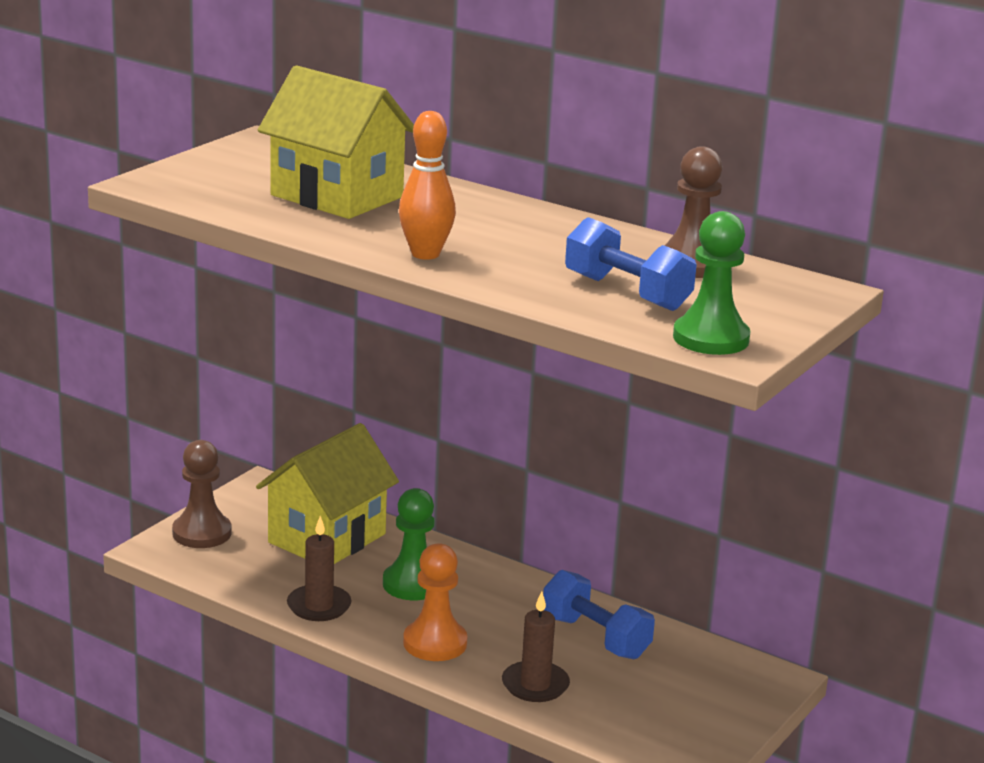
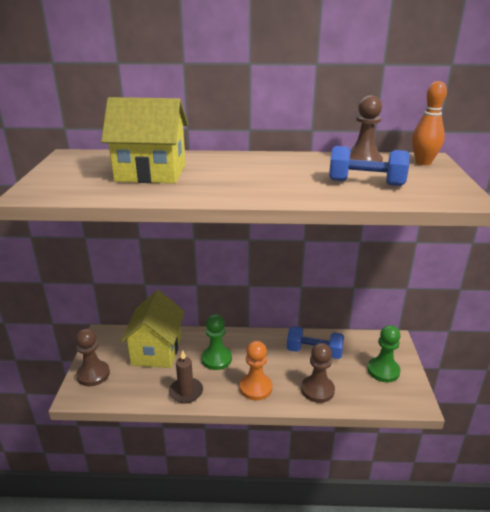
camera: 30 degrees left, 5 degrees up
orange bowling pin [399,111,456,260] -> orange bowling pin moved to [412,81,447,165]
brown candle [502,591,570,702] -> brown pawn [301,343,335,403]
green pawn [673,211,751,355] -> green pawn moved to [367,325,401,382]

